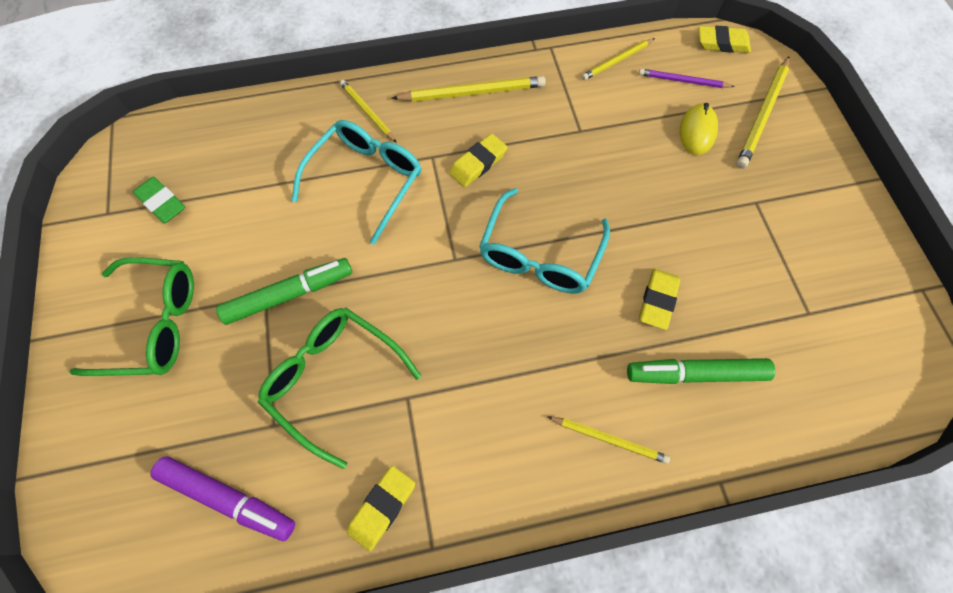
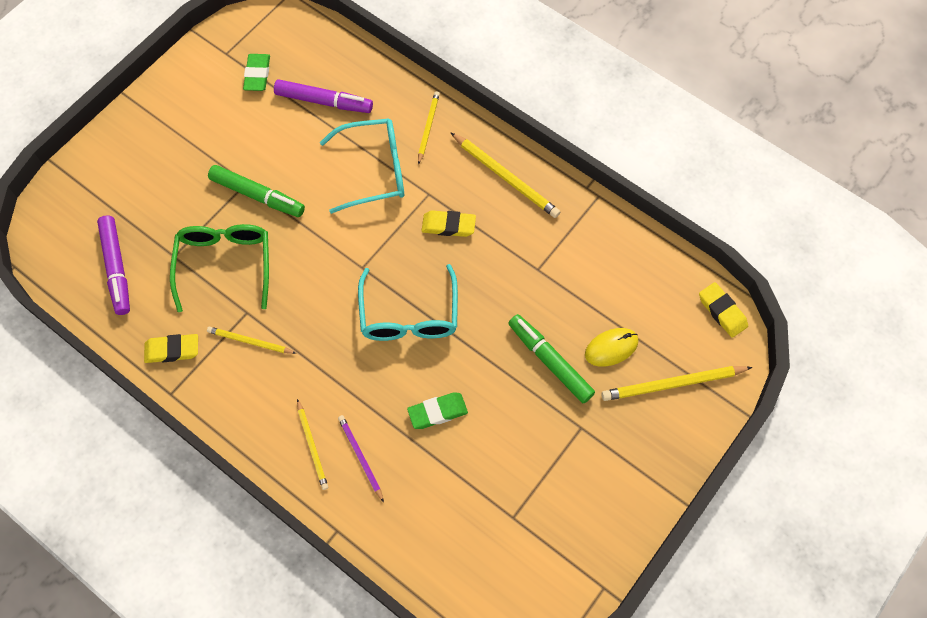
camera: 50 degrees right, 0 degrees up
green glasses [69,257,194,376] -> none
turquoise glasses [479,188,610,294] -> turquoise glasses turned 75 degrees counterclockwise [358,264,458,341]
yellow pencil [582,38,655,80] -> yellow pencil moved to [207,327,297,354]
green marker [627,358,775,384] -> green marker moved to [508,314,595,403]
purple pencil [639,69,735,88] -> purple pencil moved to [338,415,384,502]
yellow eraser [639,269,680,330] -> green eraser [407,392,468,429]
none -> purple marker [274,79,373,113]

